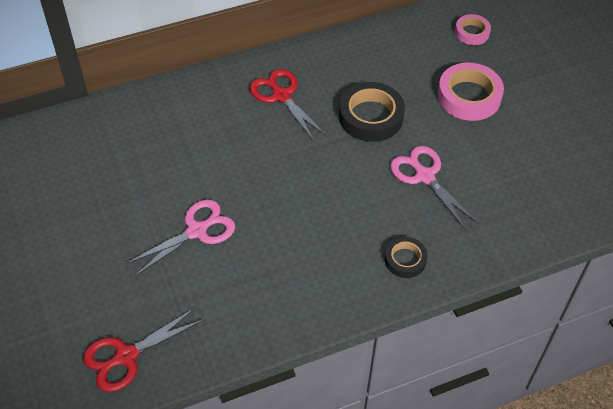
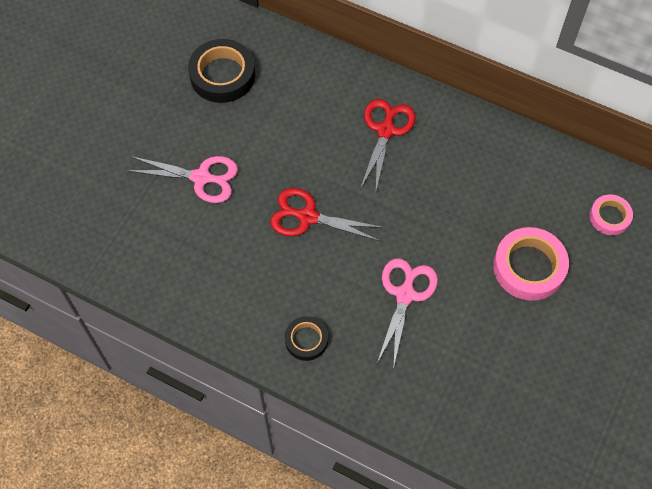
camera: 50 degrees right, 10 degrees up
red scissors [83,307,205,392] -> red scissors moved to [270,188,384,241]
black tape [339,82,405,142] -> black tape moved to [188,39,255,103]

